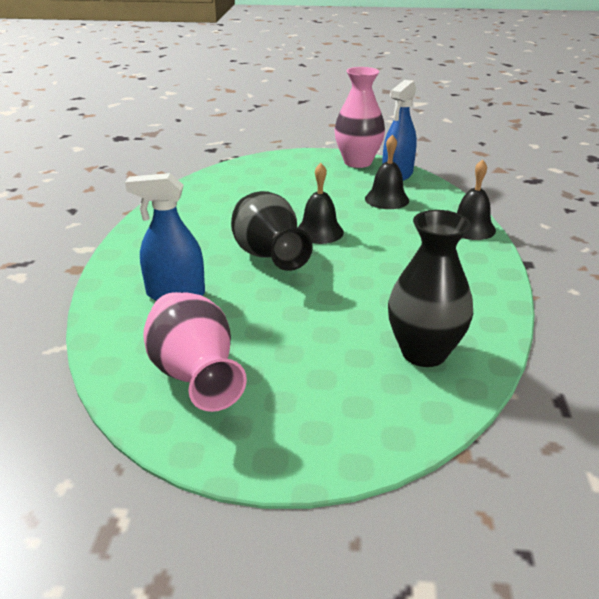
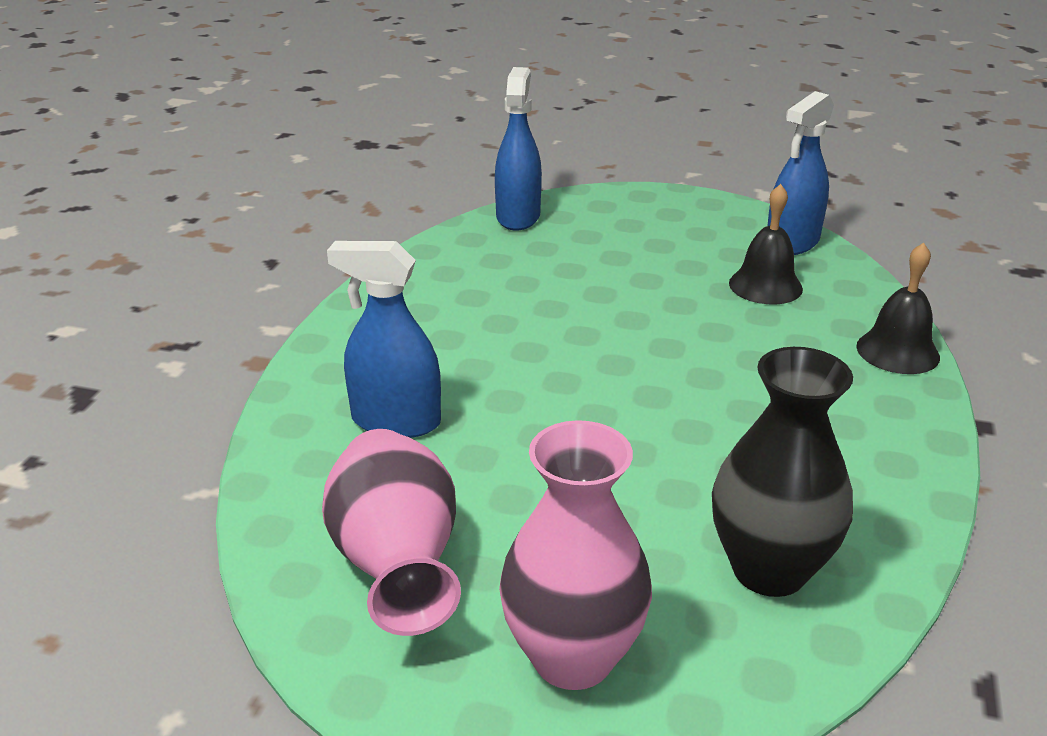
camera: 10 degrees right, 0 degrees up
black vase [231,191,313,271] -> none
black bell [297,163,344,244] -> none
pink vase [334,67,385,168] -> pink vase moved to [499,420,652,690]
none -> blue spray bottle [495,67,542,231]

